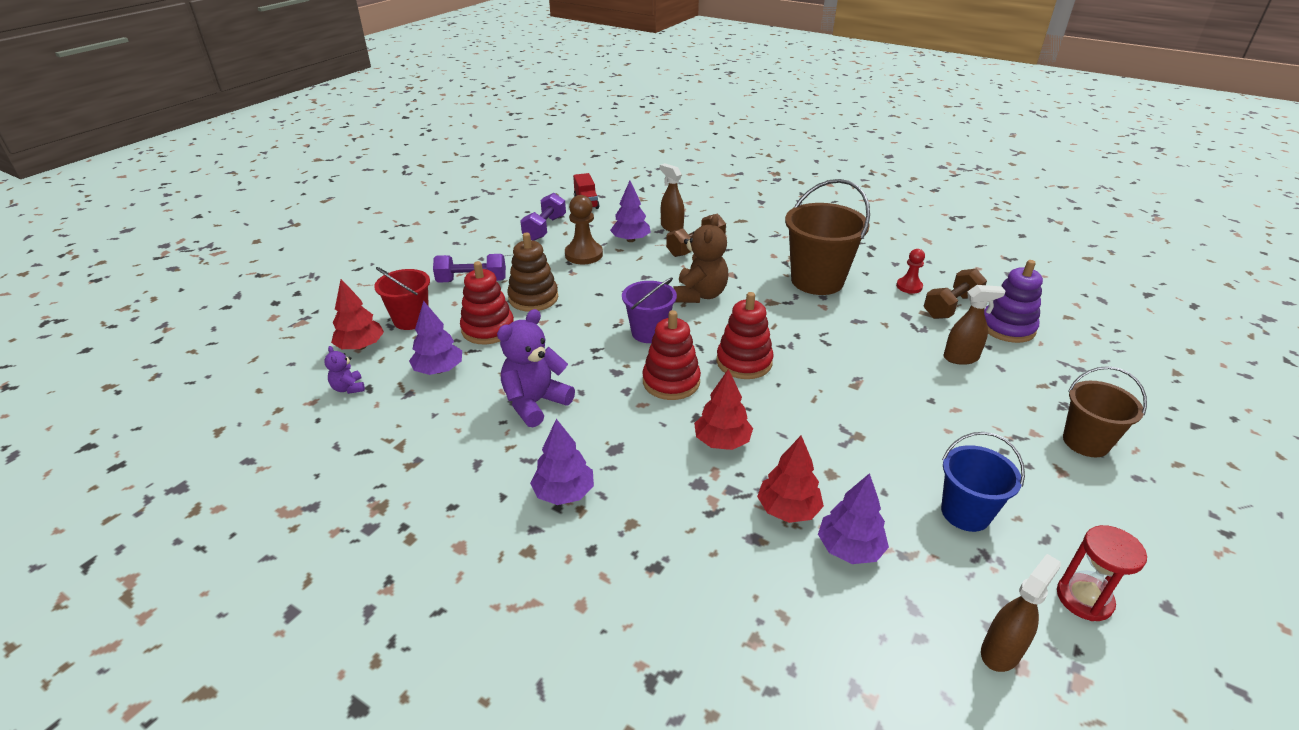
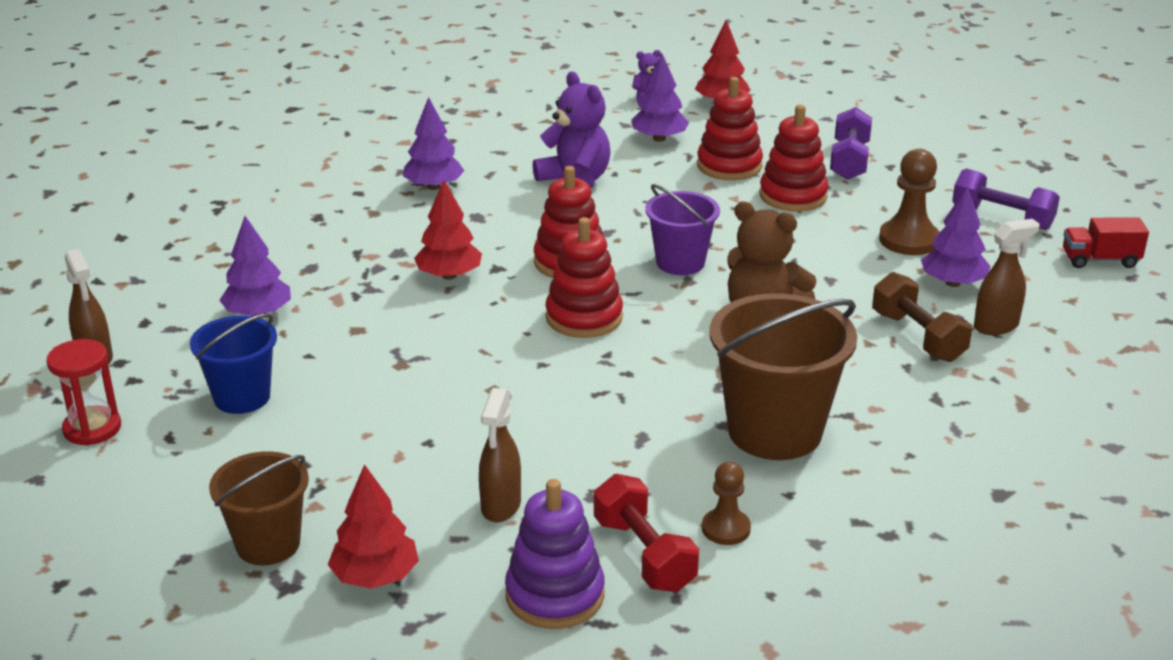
camera: 105 degrees right, 5 degrees down
red bucket [374,267,430,330] -> none
brown stacking toy [507,232,558,311] -> red stacking toy [760,105,829,212]
red tree [757,435,824,523] -> red tree moved to [328,464,419,589]
red pawn [896,249,925,294] -> brown pawn [702,461,751,545]
brown dumbbell [924,269,987,319] -> red dumbbell [594,474,699,592]

